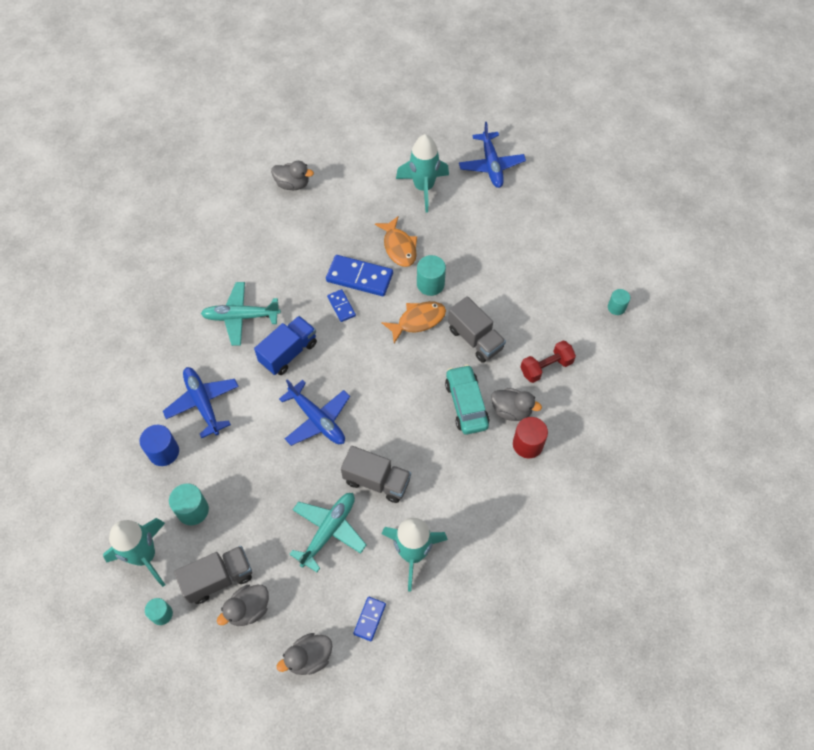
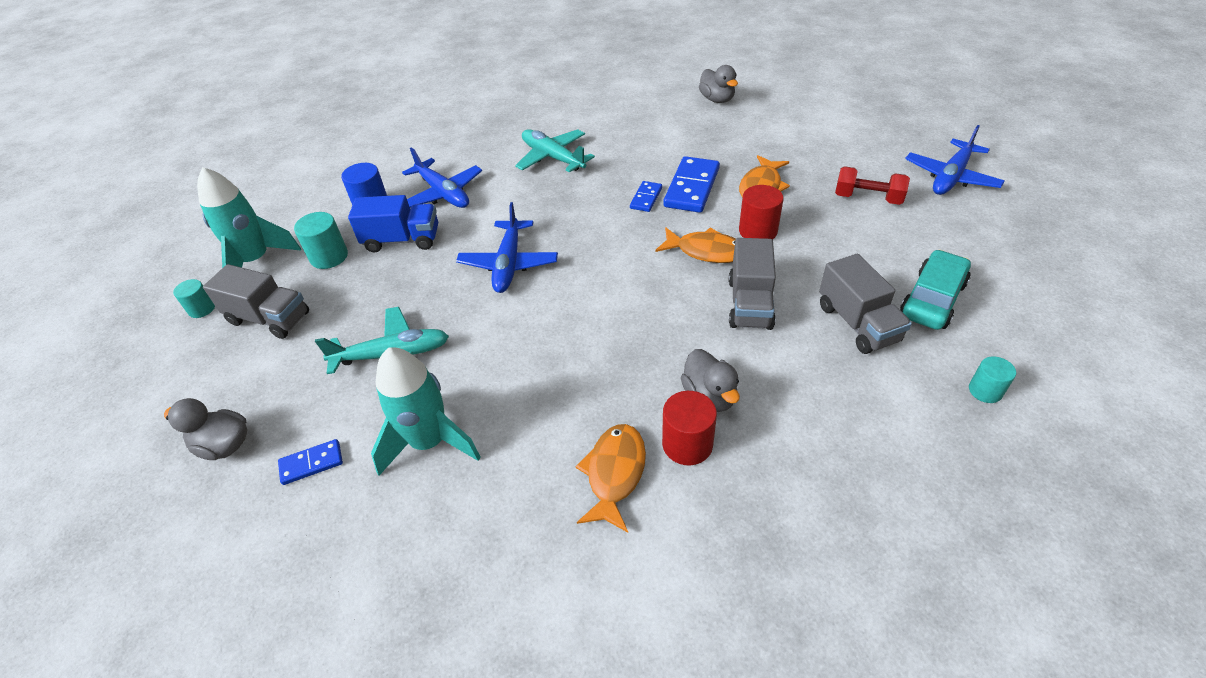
camera: 50 degrees right, 15 degrees down
blue plane [163,367,239,439] -> blue plane turned 120 degrees clockwise [402,147,482,208]
grey duck [217,585,269,626] -> none
blue truck [254,316,317,375] -> blue truck moved to [348,195,438,253]
blue domino [326,255,393,296] -> blue domino turned 45 degrees clockwise [664,156,720,213]
grey truck [341,446,411,503] -> grey truck moved to [819,254,912,354]
turquoise rocket [396,134,449,212] -> none
turquoise cylinder [417,255,446,296] -> red cylinder [739,185,784,240]
turquoise car [445,365,489,434] -> turquoise car moved to [900,249,971,330]
red dumbbell [521,341,576,383] -> red dumbbell moved to [835,166,910,205]
none -> orange fish [575,424,646,532]

